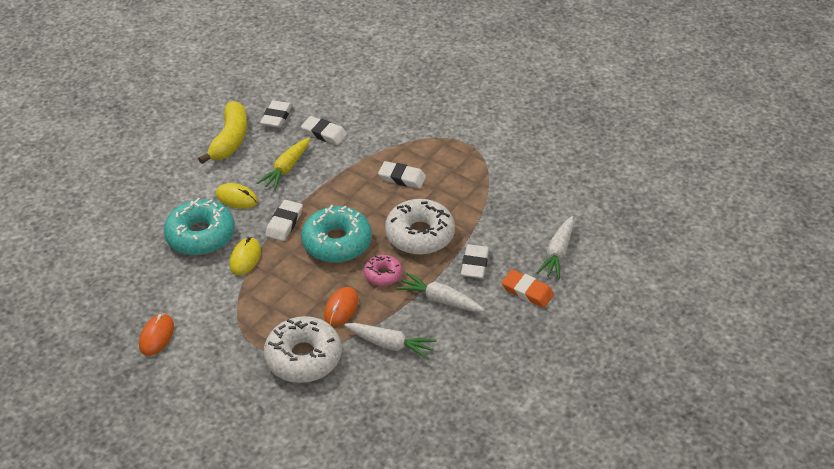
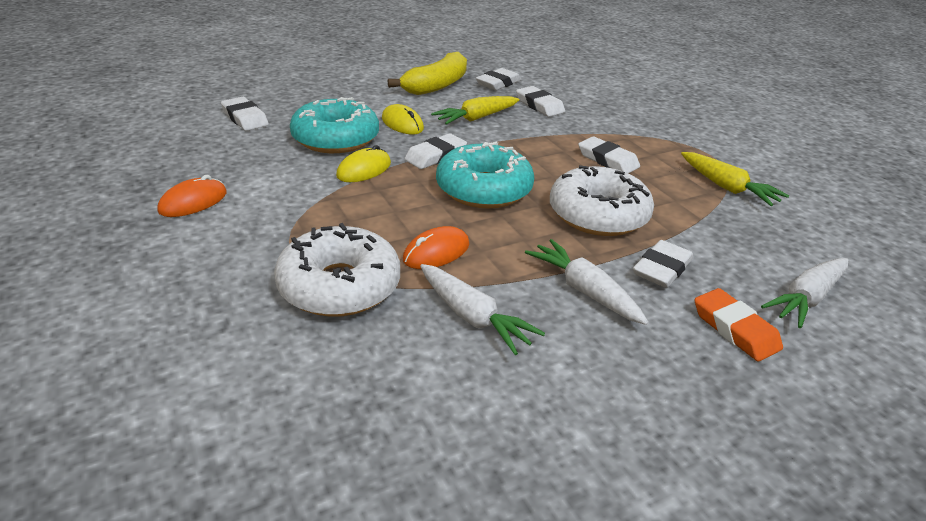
camera: 25 degrees right, 10 degrees down
pink donut [364,255,402,286] -> none
none -> white eraser [221,97,269,131]
none -> yellow carrot [681,152,789,206]

